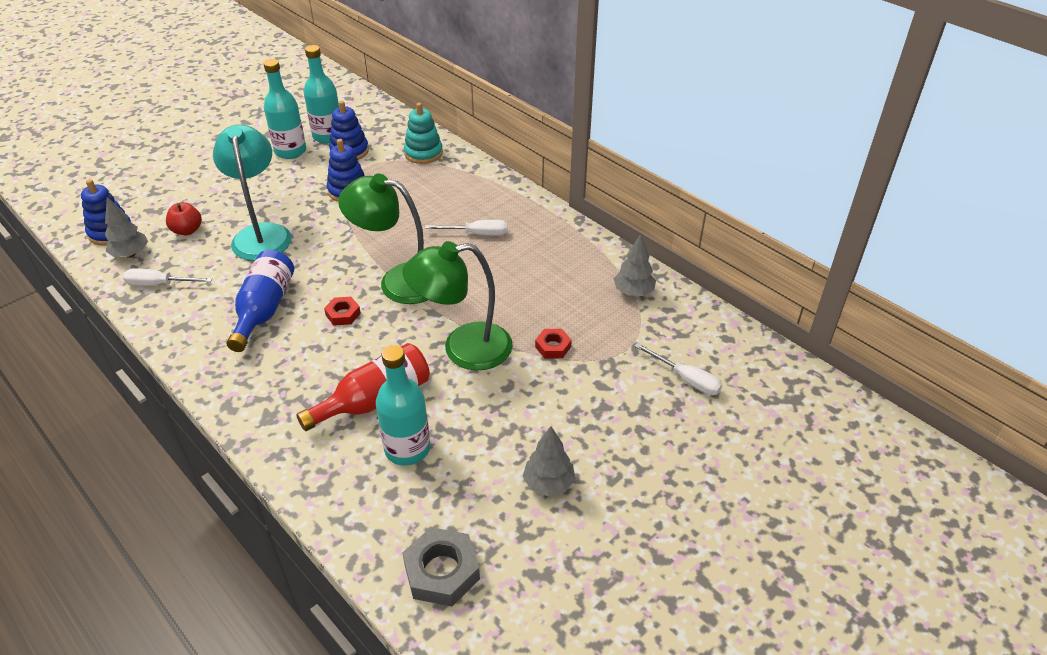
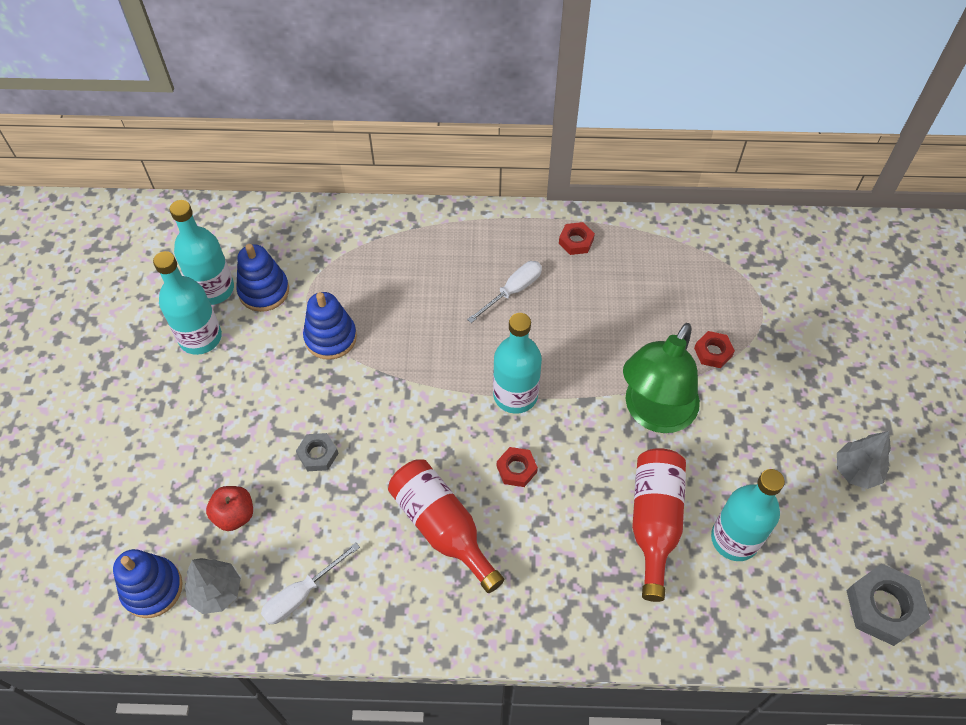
camera: 45 degrees left, 15 degrees up
turquoise lamp [213,125,292,261] -> grey nut [296,433,339,471]
blue bottle [226,250,294,352] -> red bottle [388,459,504,593]
green lamp [338,174,428,304] -> turquoise bottle [493,313,542,414]
turquoise stacking toy [404,103,443,164] -> none
grey tree [614,234,656,296] -> none
white screwdriver [634,343,722,395] -> none
none -> red nut [559,222,595,255]

